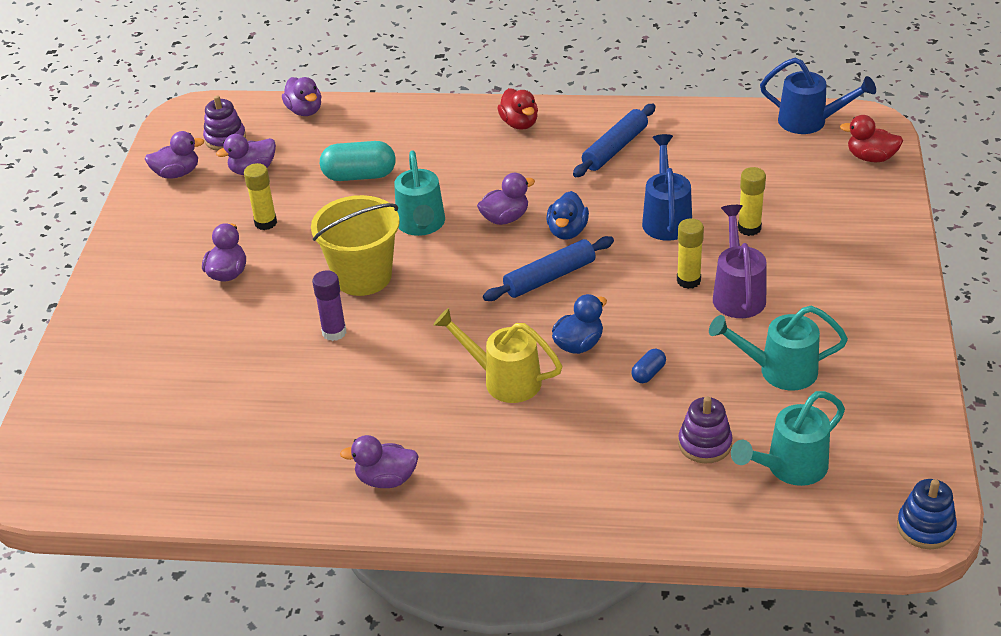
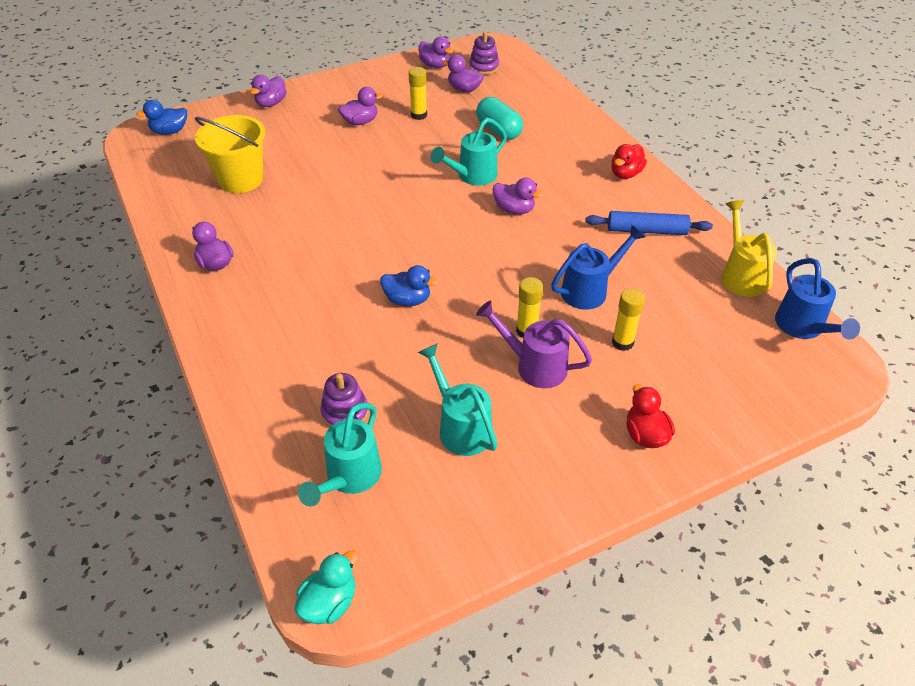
camera: 55 degrees right, 5 degrees up
purple duck [282,77,321,116] -> purple duck moved to [250,75,287,107]
yellow bucket [311,195,400,296] -> yellow bucket moved to [195,115,265,193]
purple glue stick [312,270,347,341] -> none
yellow watering can [433,308,562,403] -> yellow watering can moved to [721,200,777,297]
blue rolling pin [483,236,614,301] -> none
blue duck [546,191,589,240] -> blue duck moved to [136,100,187,135]
blue capsule [631,349,666,383] -> none
purple watering can [713,205,766,318] -> purple watering can turned 120 degrees counterclockwise [476,300,592,388]
turquoise watering can [731,391,845,486] -> turquoise watering can turned 90 degrees counterclockwise [298,402,382,507]
red duck [840,115,903,162] -> red duck moved to [626,384,675,448]
blue stacking toy [897,479,957,549] -> turquoise duck [295,550,358,624]

